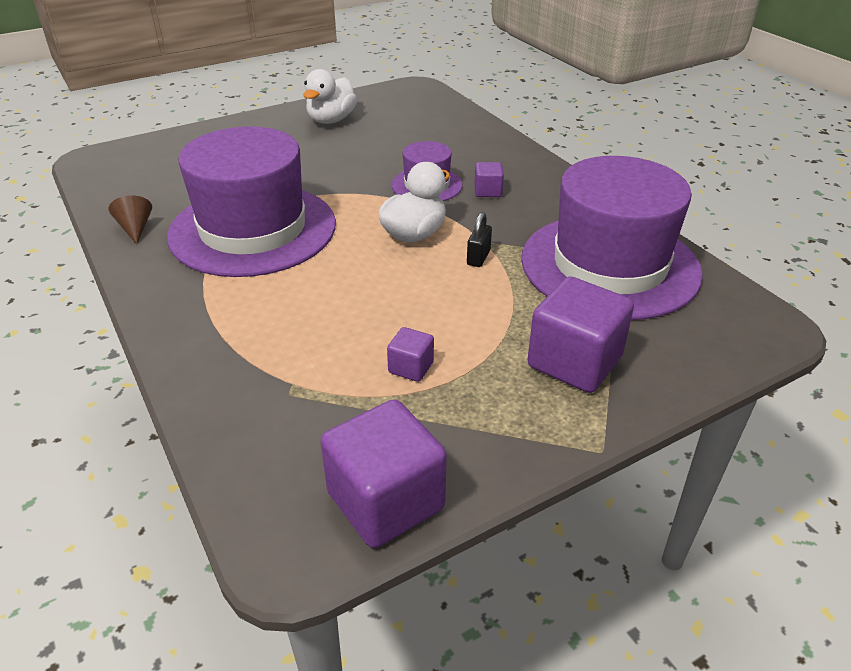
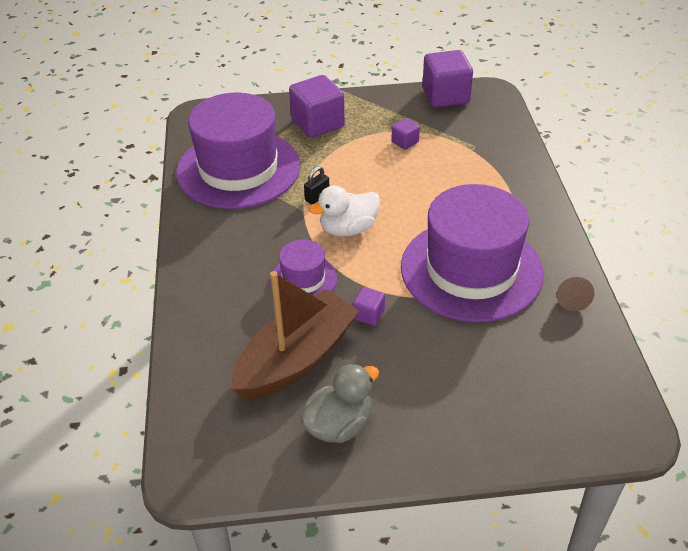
camera: 155 degrees left, 5 degrees up
white duck [303,69,357,124] -> grey duck [301,364,379,443]
purple cube [474,162,504,197] -> purple cube moved to [353,287,385,326]
none -> brown boat [231,271,359,400]

